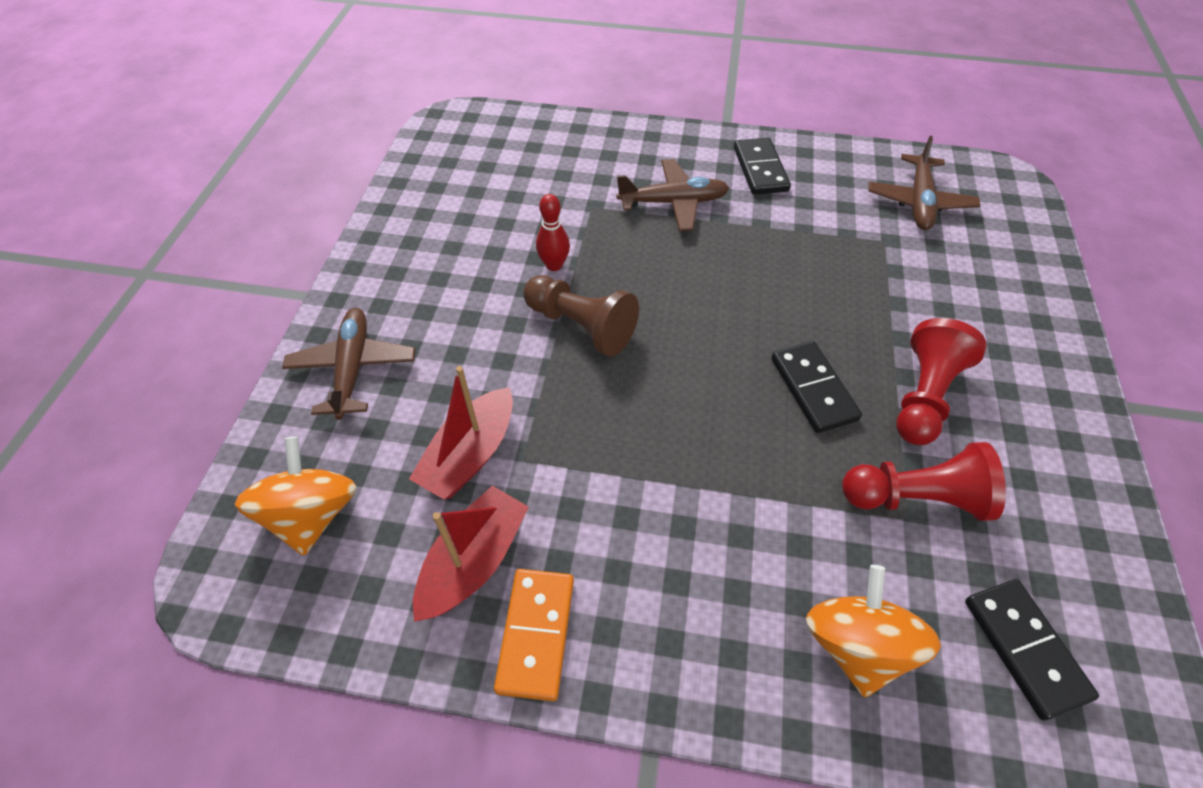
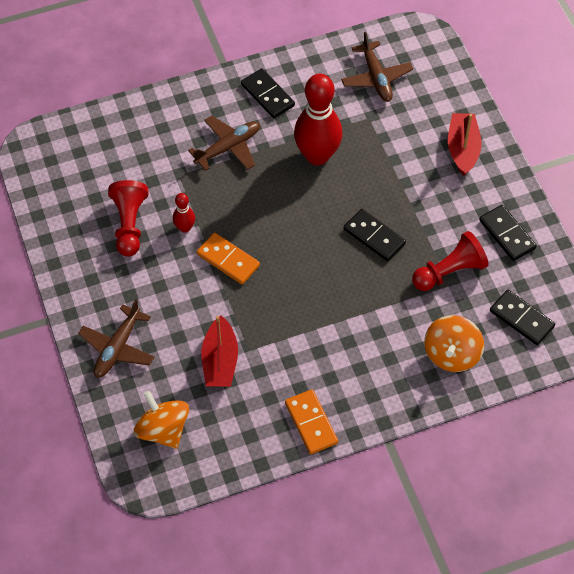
camera: 30 degrees left, 5 degrees up
brown plane [282,308,415,420] -> brown plane turned 120 degrees counterclockwise [78,299,155,378]
red boat [413,486,529,622] -> red boat moved to [448,113,482,176]
brown pawn [523,275,639,357] -> orange domino [197,233,260,284]
orange spinning top [806,565,941,697] -> orange spinning top turned 135 degrees counterclockwise [424,315,484,372]
red pawn [896,318,987,445] -> red pawn moved to [108,180,148,257]
none -> red bowling pin [294,74,342,165]
none -> black domino [479,205,537,261]

